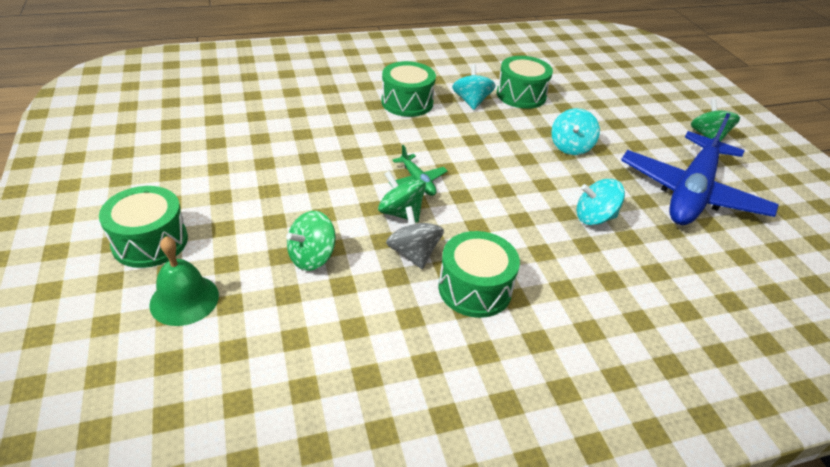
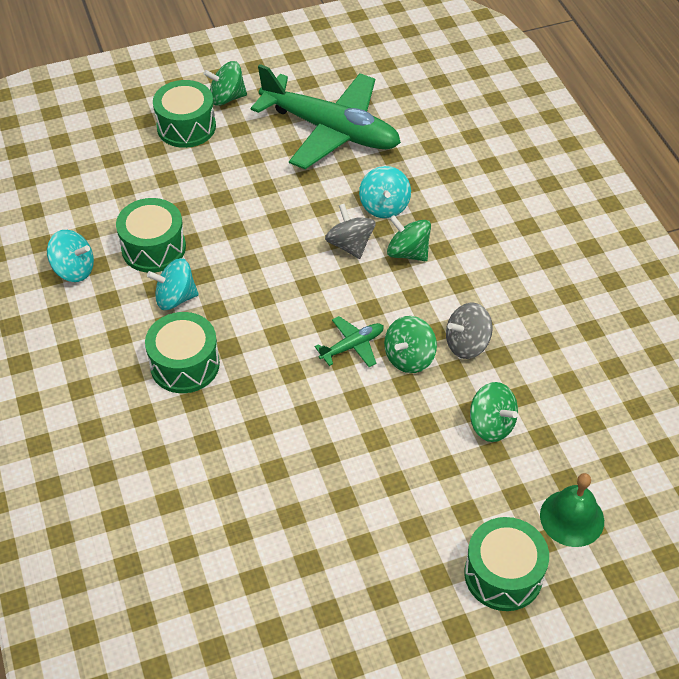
camera: 90 degrees left, 10 degrees up
green drum [438,231,520,318] -> green drum moved to [153,80,216,148]
turquoise spinning top [551,108,600,155] -> turquoise spinning top moved to [47,230,94,282]
blue plane [621,113,779,225] -> green plane [251,64,401,169]
none -> grey spinning top [325,204,376,259]
none -> green spinning top [387,215,431,261]

